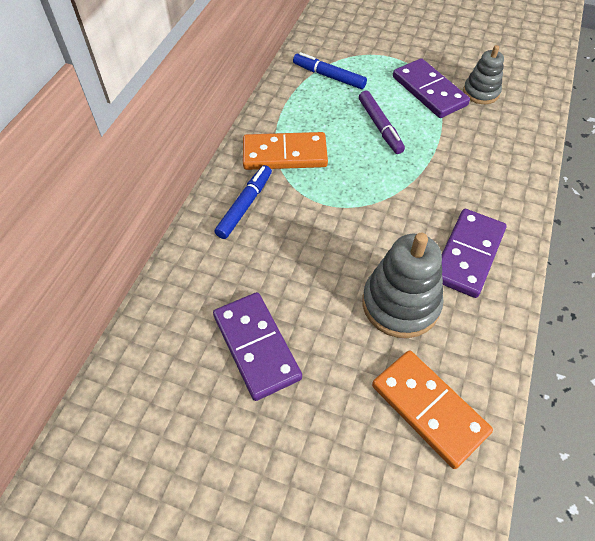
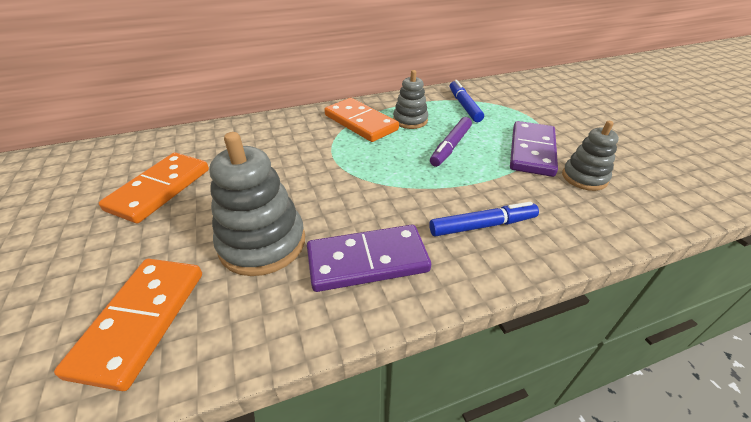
camera: 50 degrees right, 15 degrees down
purple domino [213,292,302,401] -> orange domino [99,153,209,223]
blue marker [215,165,272,239] -> blue marker moved to [429,202,539,237]
none -> grey stacking toy [393,70,428,129]

